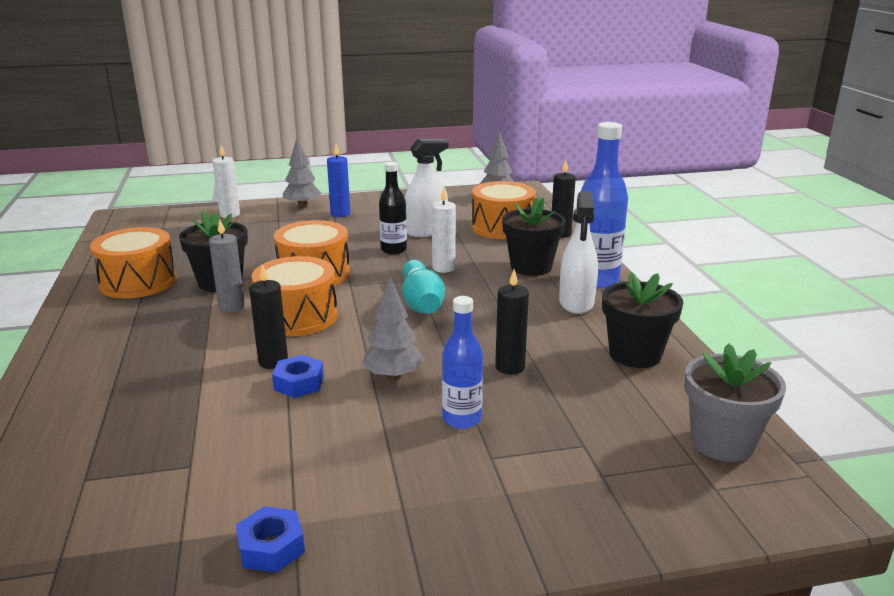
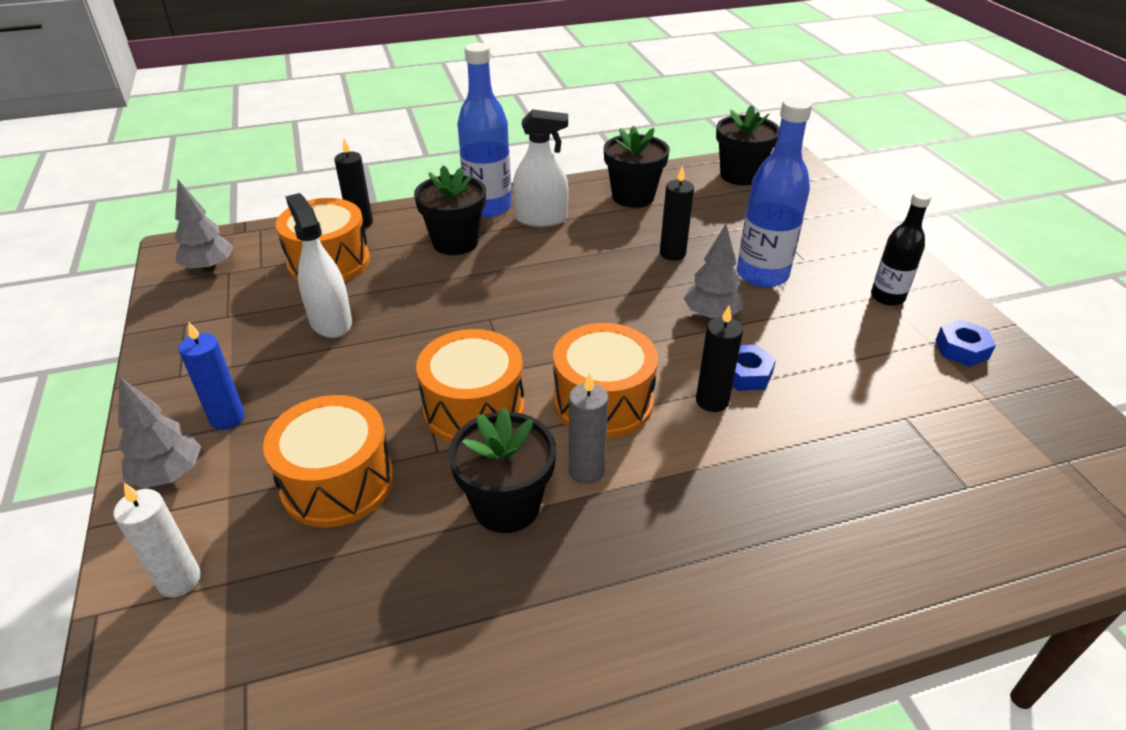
camera: 95 degrees left, 15 degrees up
orange drum [90,227,177,299] -> orange drum moved to [263,395,394,528]
black bottle [379,162,407,254] -> black bottle moved to [871,191,931,306]
turquoise bowling pin [402,260,445,314] -> none
white candle [432,187,456,273] -> none
blue bottle [442,296,483,429] -> blue bottle [737,97,812,288], size x1.61
grey flower pot [684,343,786,462] -> black flower pot [716,105,780,185]

